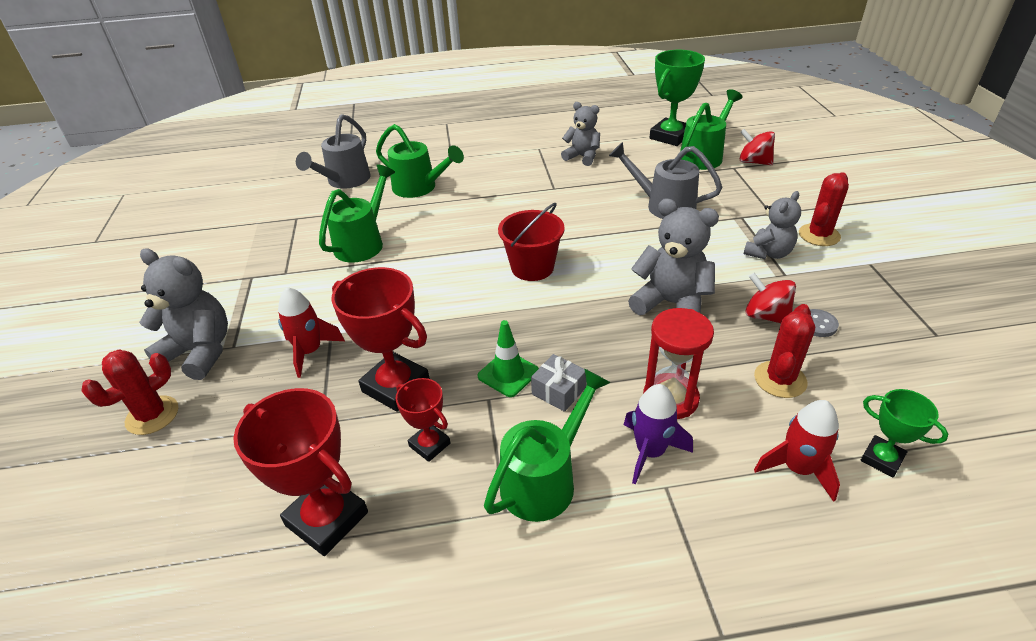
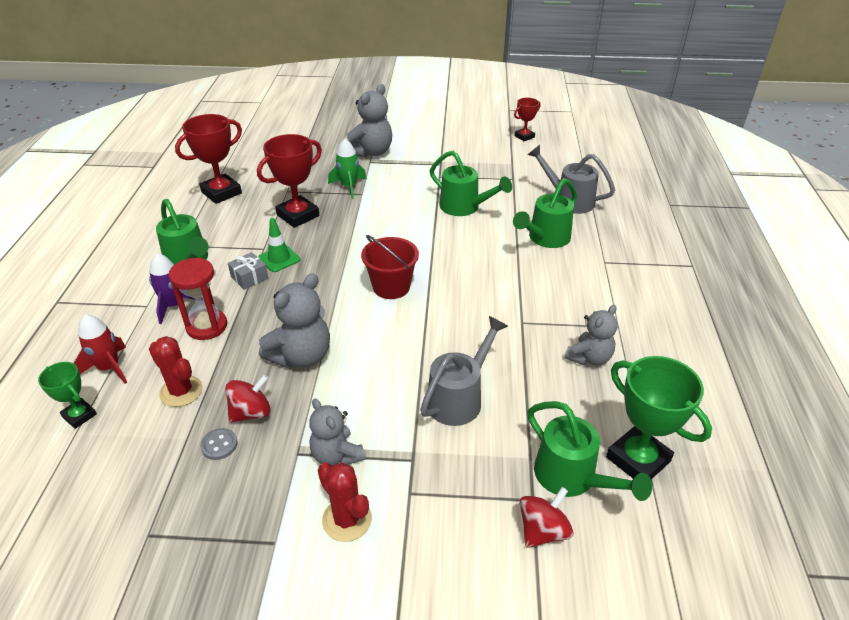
camera: 100 degrees right, 0 degrees up
red cactus [81,349,178,435] -> none
red rocket [278,287,345,378] -> green rocket [328,139,367,199]
red trophy [396,378,450,462] -> red trophy moved to [514,98,541,141]
green trophy [861,389,948,477] -> green trophy turned 75 degrees clockwise [38,362,97,429]

